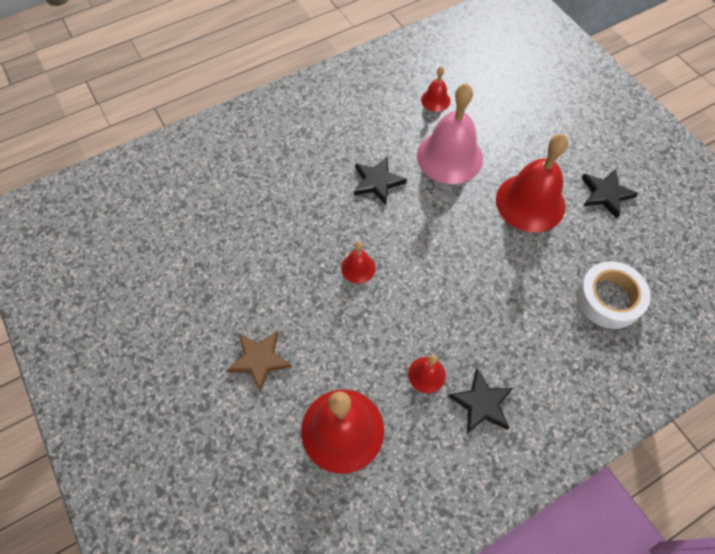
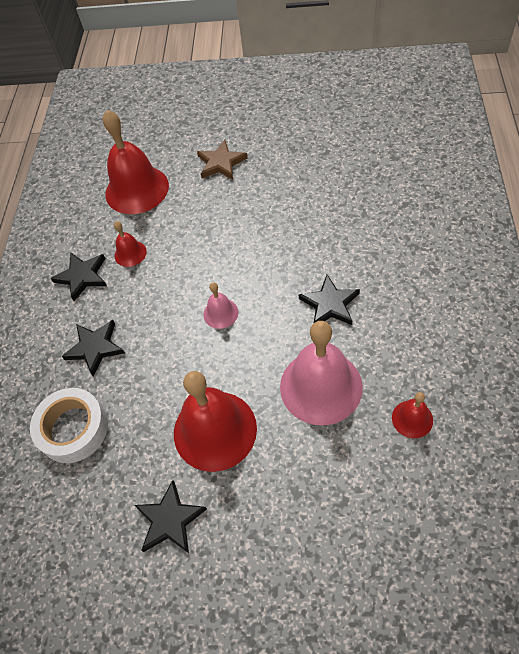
camera: 130 degrees right, 5 degrees down
red bell [341,241,376,283] -> none
none -> black star [62,320,125,376]
none -> pink bell [204,282,238,329]

